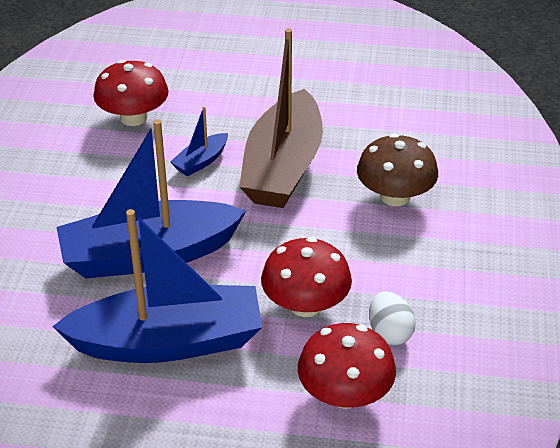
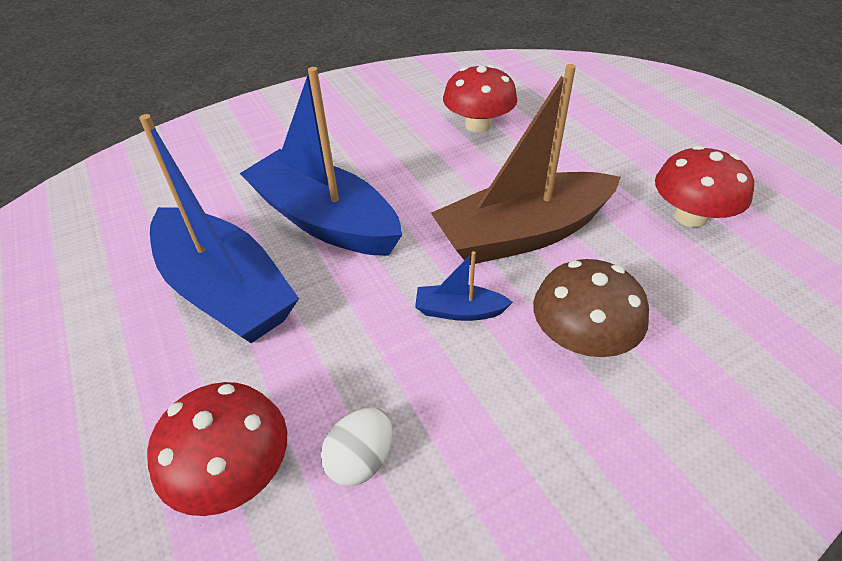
camera: 55 degrees right, 5 degrees up
blue boat [170,106,228,176] -> blue boat moved to [415,251,513,321]
red mushroom [261,237,352,317] -> red mushroom moved to [655,145,754,227]

